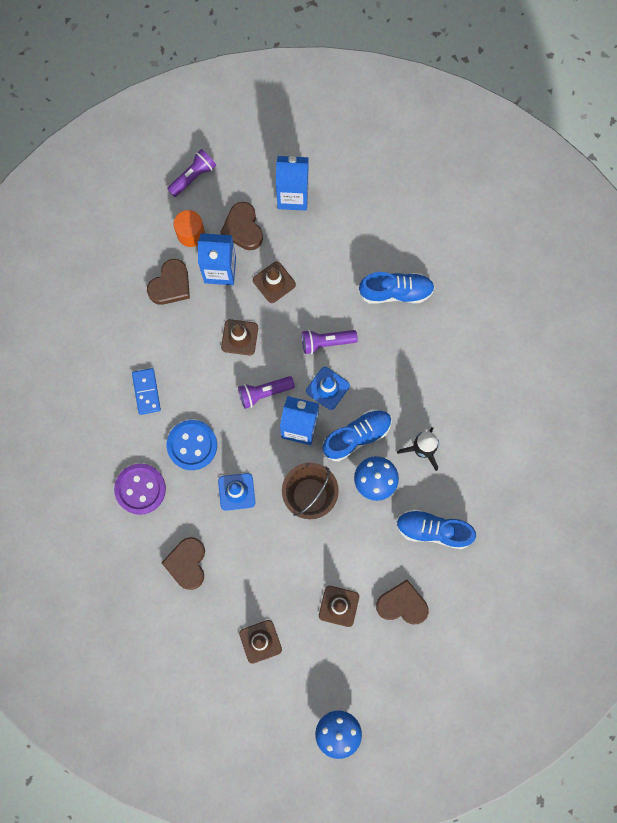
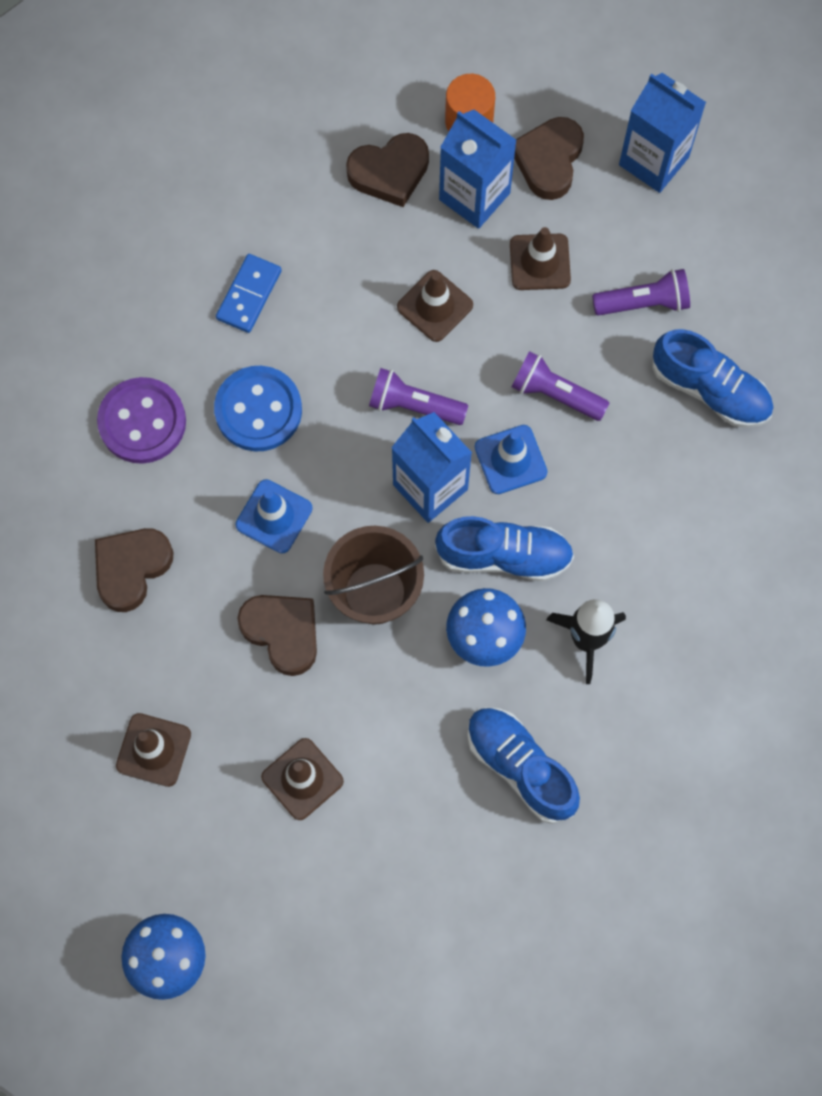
camera: 35 degrees right, 5 degrees down
purple flashlight [167,149,216,197] -> purple flashlight moved to [592,269,690,316]
brown heart [376,580,429,624] -> brown heart moved to [237,595,317,676]

